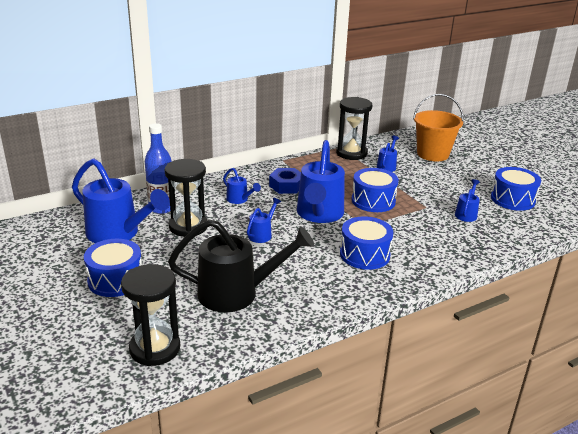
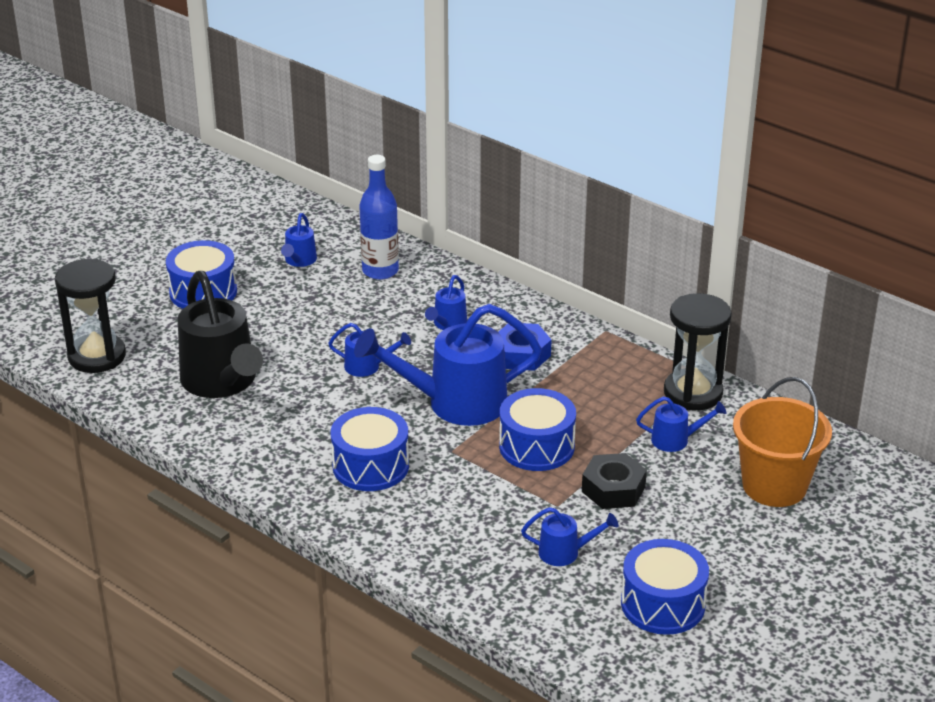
camera: 70 degrees right, 5 degrees up
blue watering can [72,158,170,243] -> blue watering can [281,213,317,267], size x0.46
black hourglass [164,159,207,237] -> none
none -> black nut [582,453,647,509]

